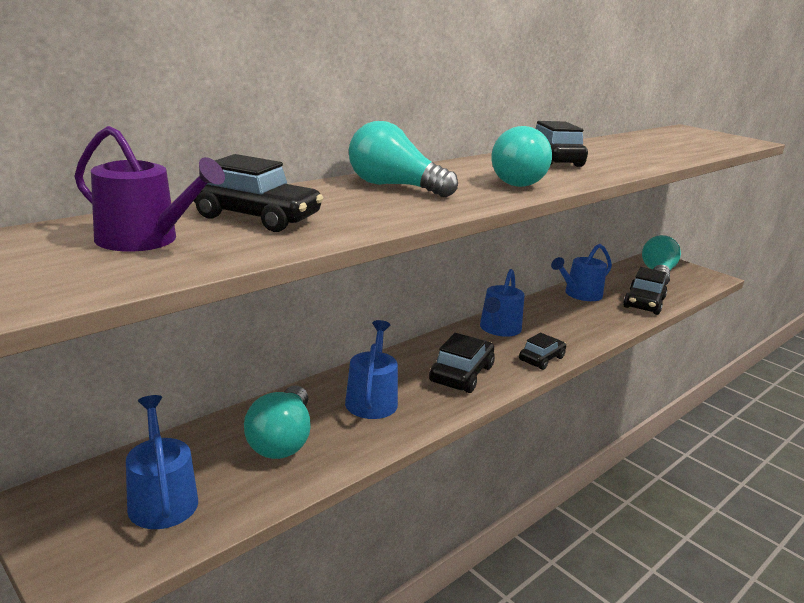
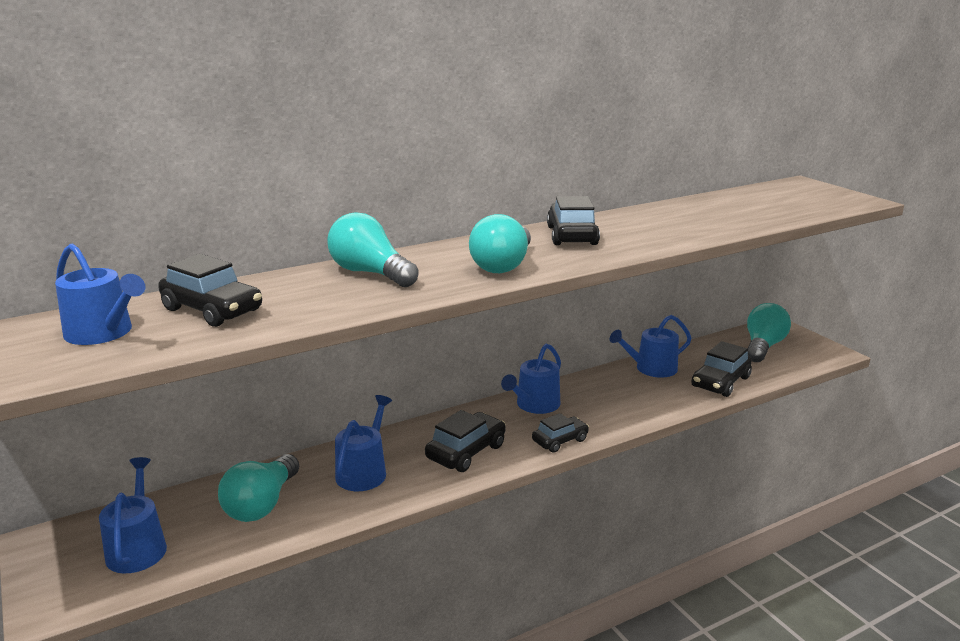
camera: 15 degrees right, 0 degrees up
purple watering can [74,126,225,252] -> blue watering can [55,244,145,345]

